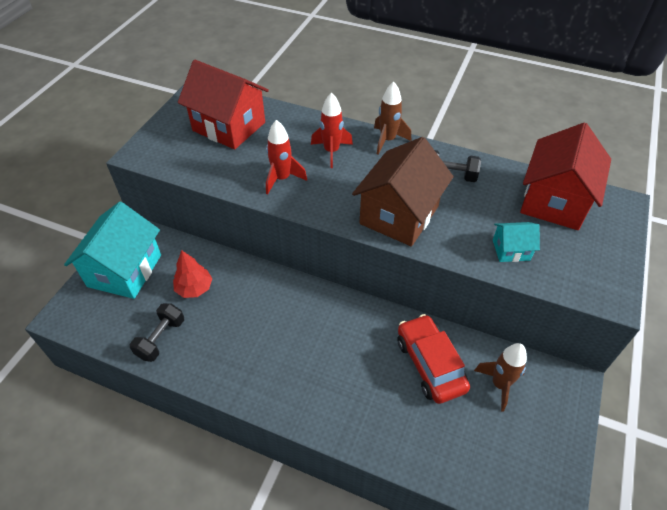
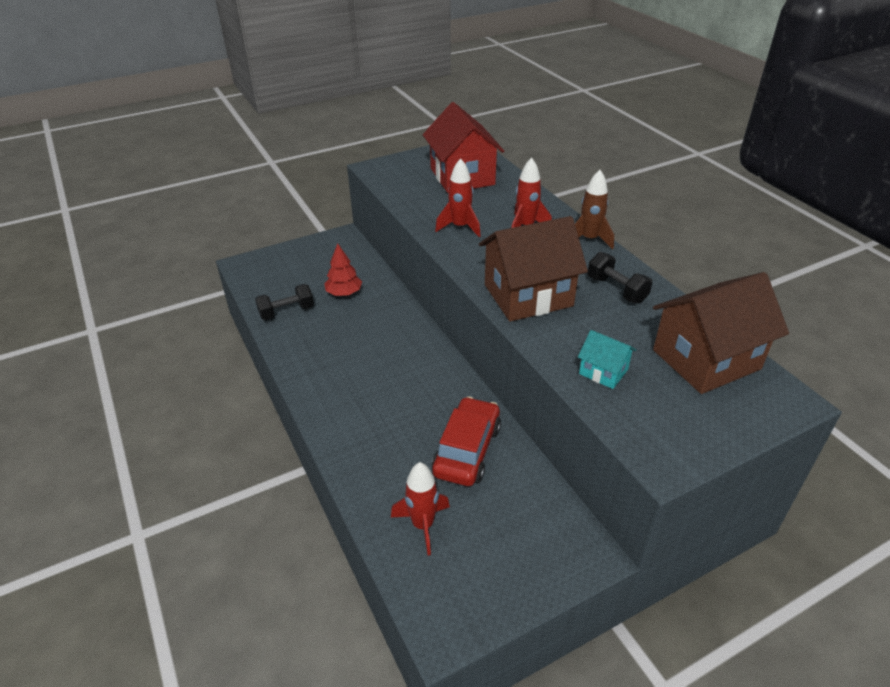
camera: 40 degrees right, 10 degrees down
turquoise house [64,202,161,299] -> none
brown rocket [474,343,527,412] -> none
red house [520,123,611,230] -> brown house [653,272,789,394]
none -> red rocket [391,462,450,556]

